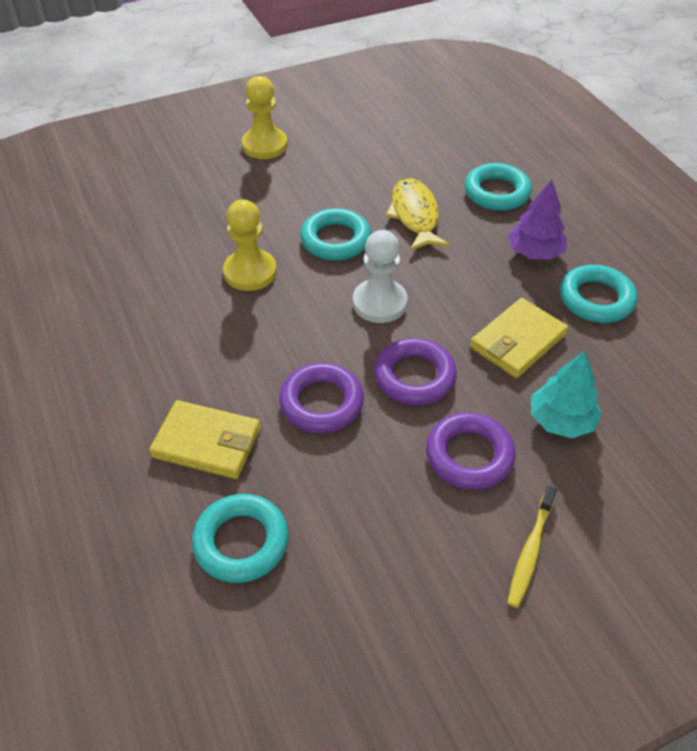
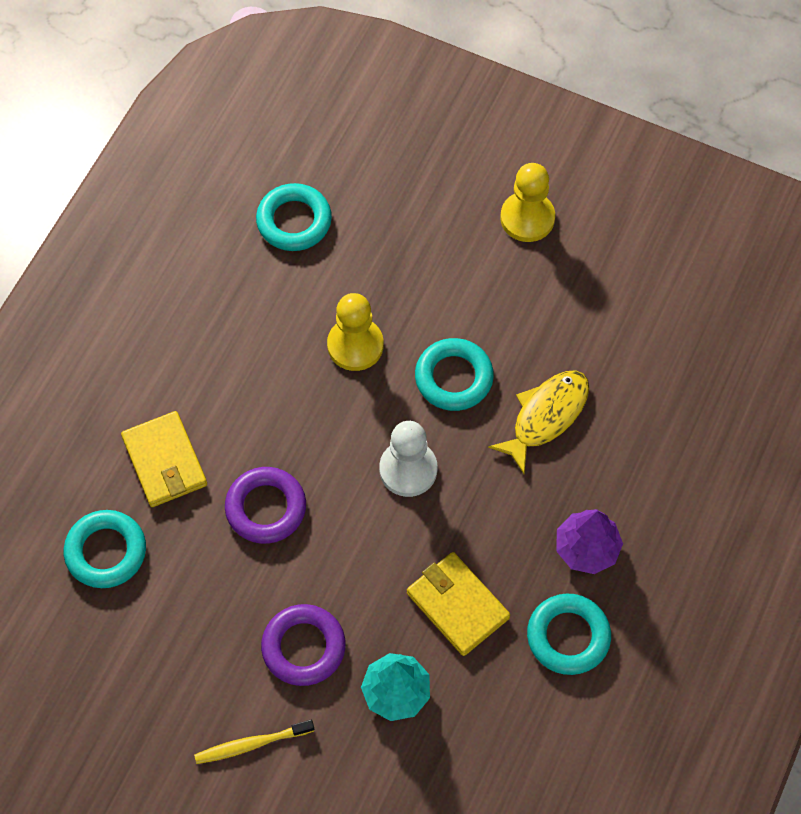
camera: 50 degrees right, 15 degrees up
purple ring [374,338,457,405] -> none
turquoise ring [464,163,532,211] -> turquoise ring moved to [256,183,332,251]
yellow wallet [470,298,568,378] -> yellow wallet turned 45 degrees clockwise [407,552,510,656]

